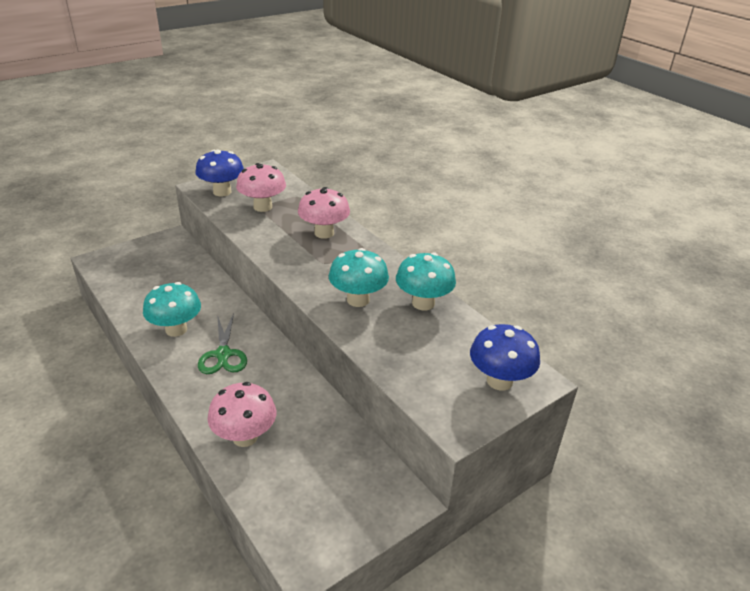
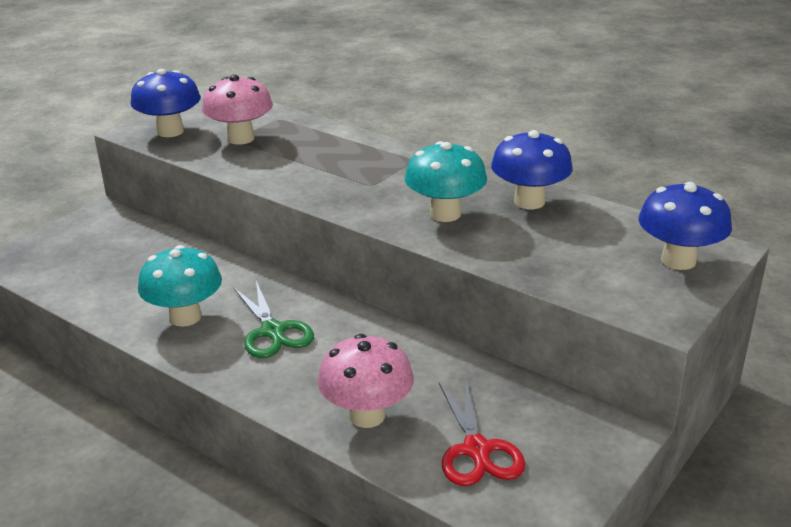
camera: 15 degrees left, 5 degrees down
pink mushroom [298,187,350,239] -> none
turquoise mushroom [396,252,456,310] -> blue mushroom [491,130,573,209]
none -> red scissors [439,380,525,486]

